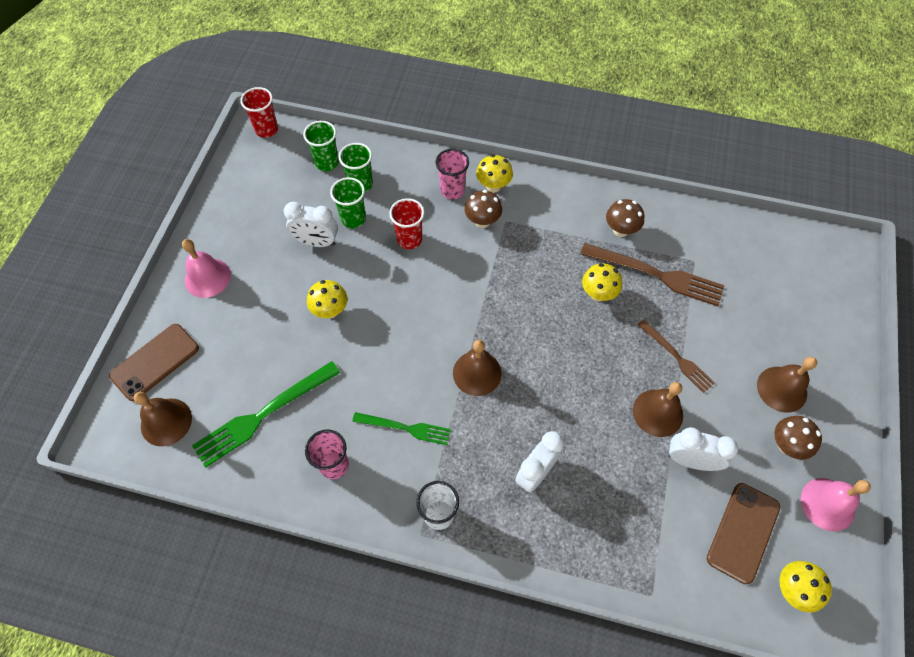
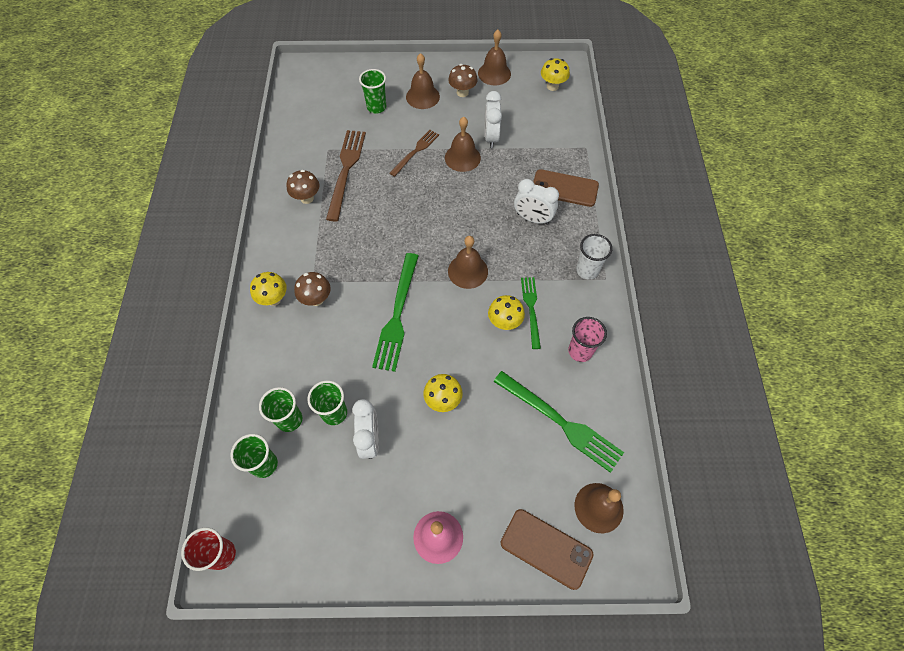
camera: 105 degrees left, 0 degrees up
red cup [389,198,424,249] -> none
pink cup [436,149,469,199] -> none
yellow mushroom [582,263,622,302] -> yellow mushroom moved to [488,295,525,330]
brown phone [707,483,780,584] -> brown phone moved to [533,169,599,207]
pink bell [801,478,871,531] -> brown bell [478,30,511,86]
none -> green cup [359,69,386,114]
none -> green fork [372,253,419,372]

